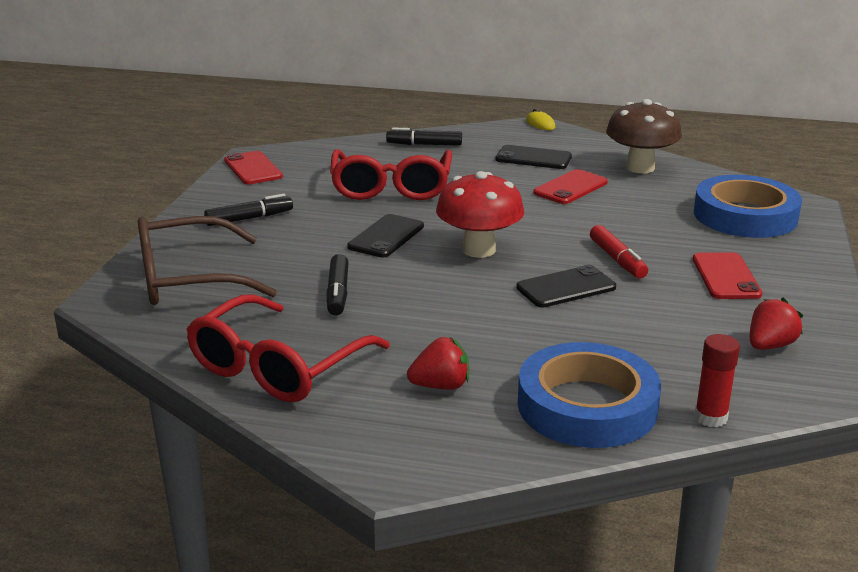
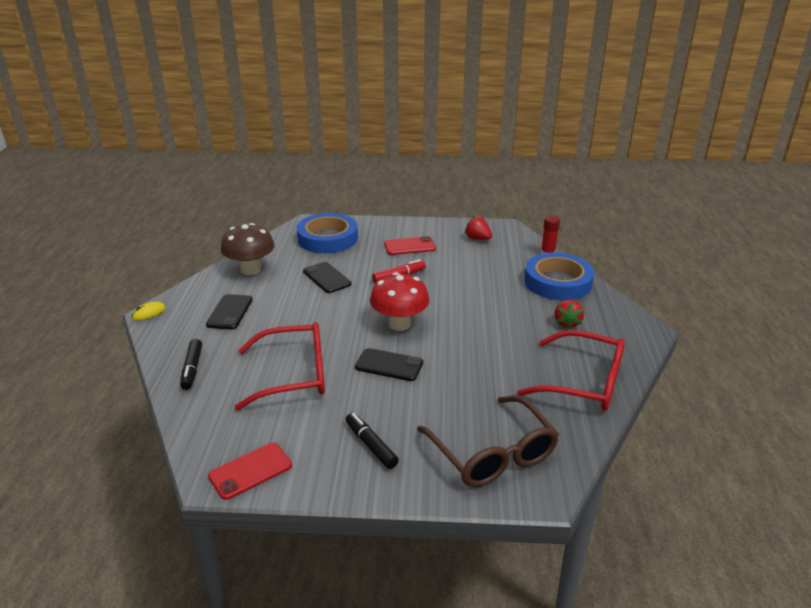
camera: 100 degrees left, 5 degrees up
black marker [326,254,348,316] -> none
red strawberry [407,337,469,390] -> red strawberry turned 150 degrees counterclockwise [554,300,584,330]
black phone [516,265,616,307] -> black phone moved to [303,262,351,293]
red phone [533,169,608,204] -> none

